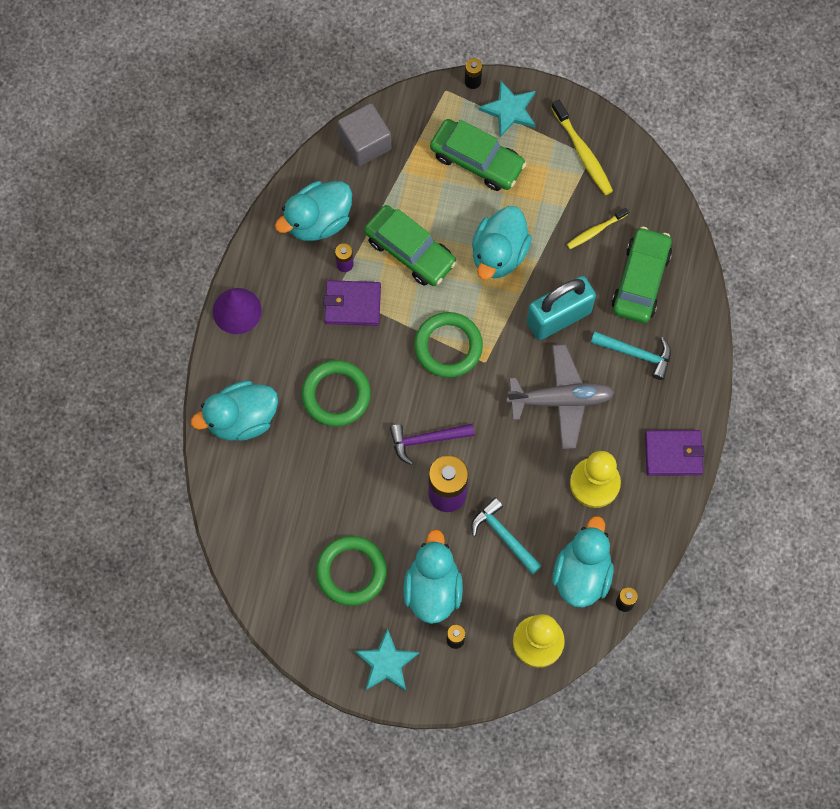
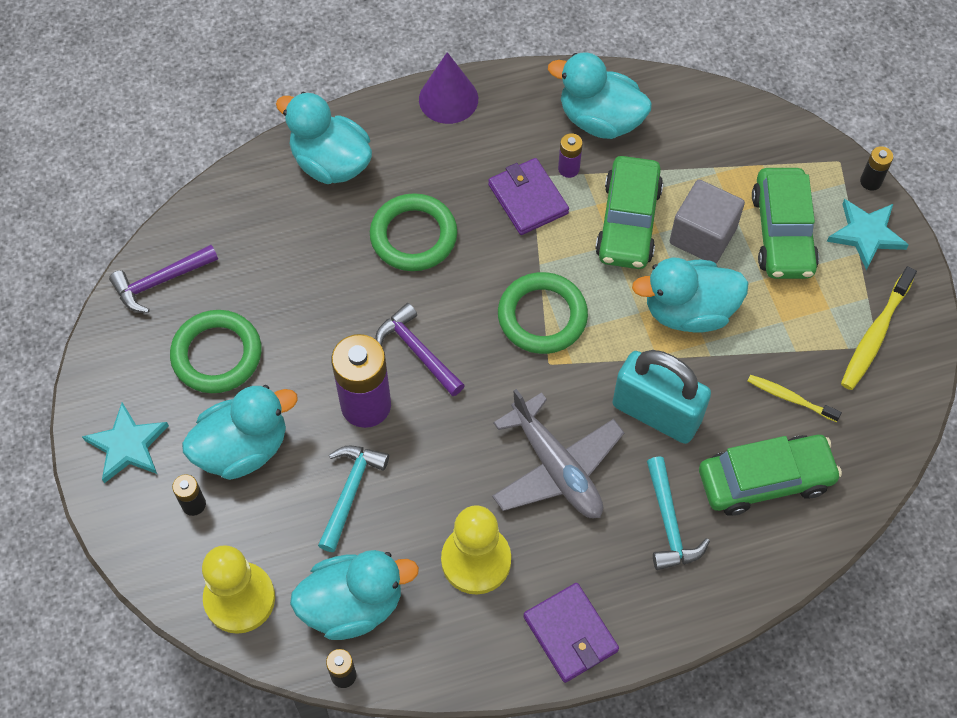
camera: 60 degrees right, 10 degrees down
grey cube [338,103,391,167] -> grey cube moved to [670,180,745,263]
none -> purple hammer [109,245,218,313]

